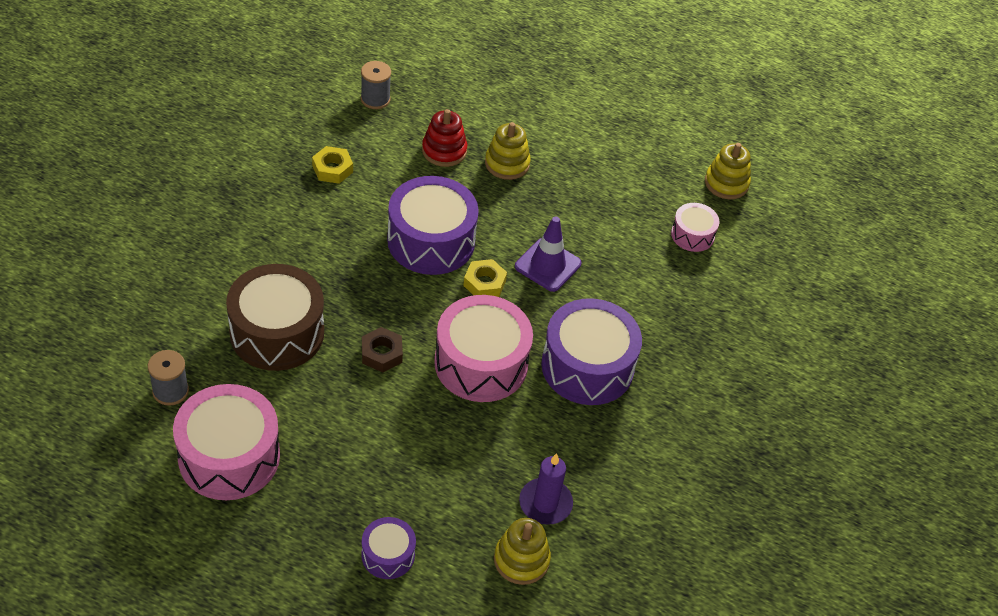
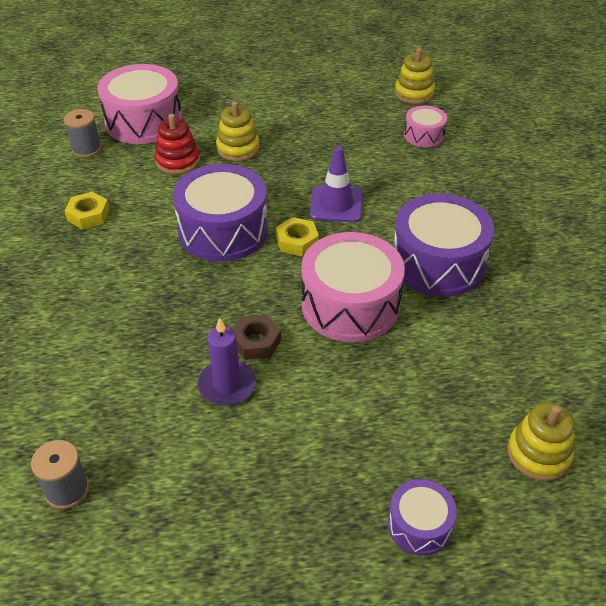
camera: 25 degrees left, 5 degrees down
pink drum [173,384,280,500] -> pink drum moved to [97,64,182,144]
brown drum [226,264,324,371] -> none
purple candle [519,453,573,525] -> purple candle moved to [198,317,256,406]

